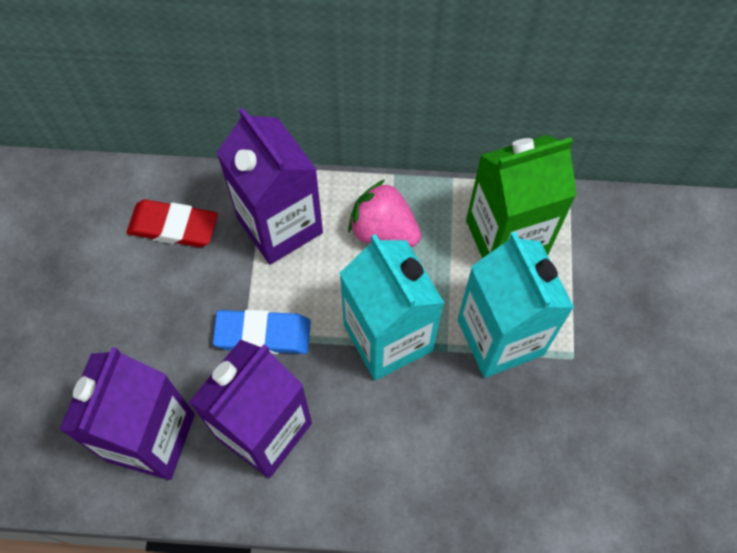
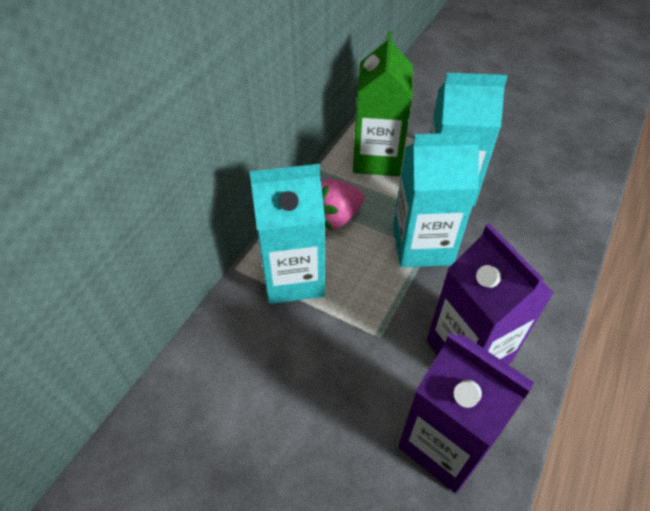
camera: 65 degrees left, 15 degrees down
red eraser [127,199,218,247] -> none
blue eraser [213,310,310,354] -> none
purple carton [216,108,323,265] -> turquoise carton [249,164,325,304]

